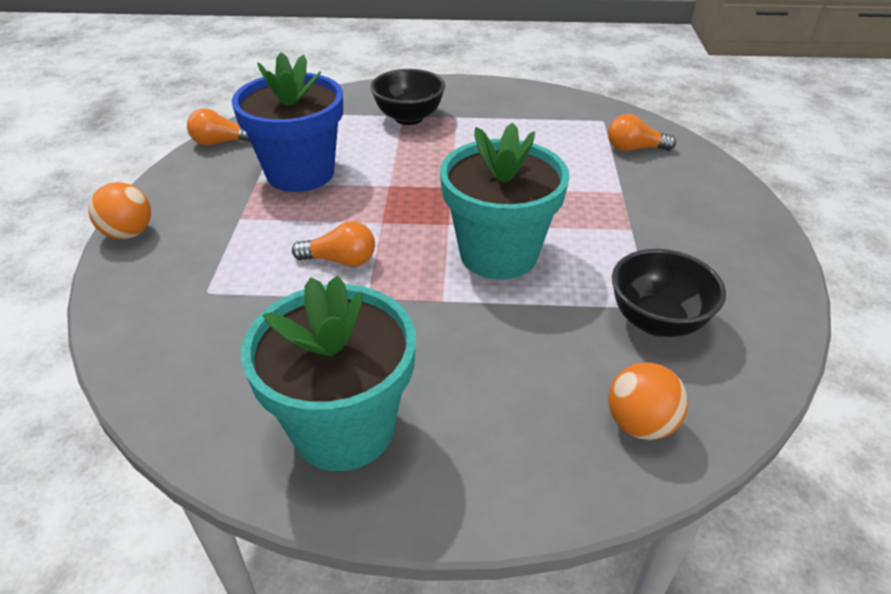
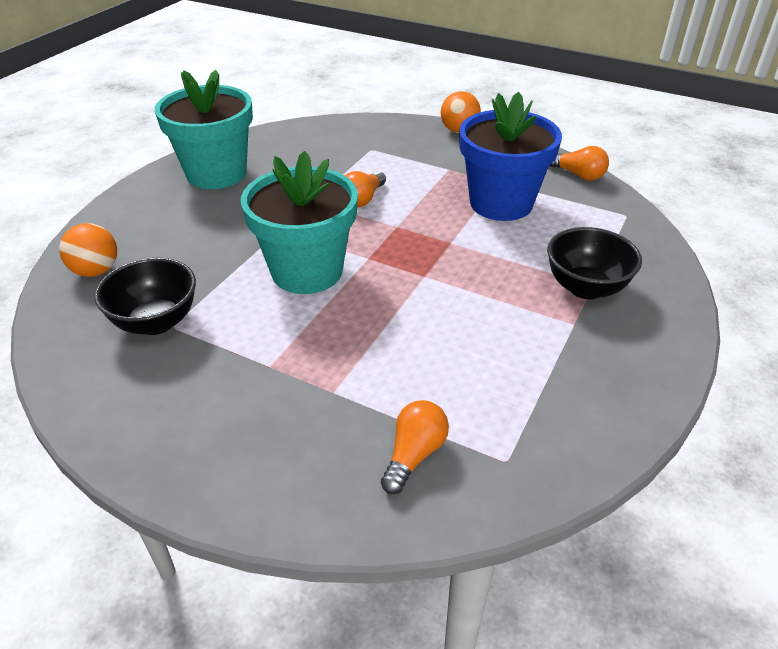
camera: 115 degrees right, 0 degrees up
orange light bulb [187,109,250,146] -> orange light bulb turned 105 degrees clockwise [549,146,609,181]

